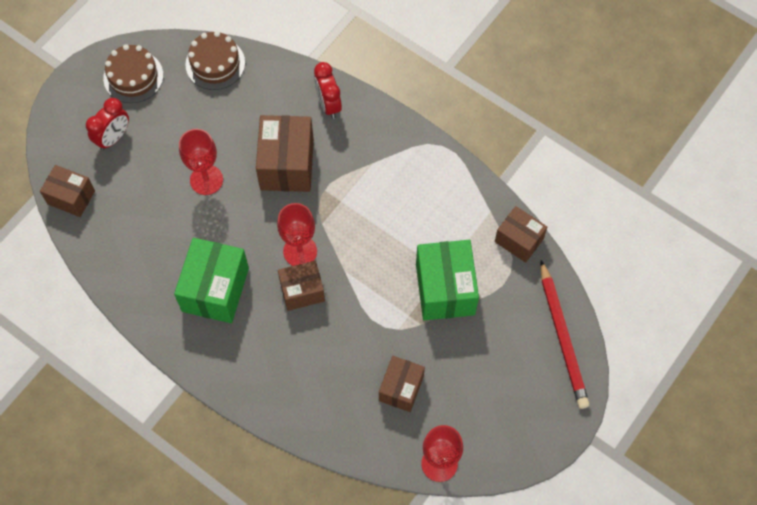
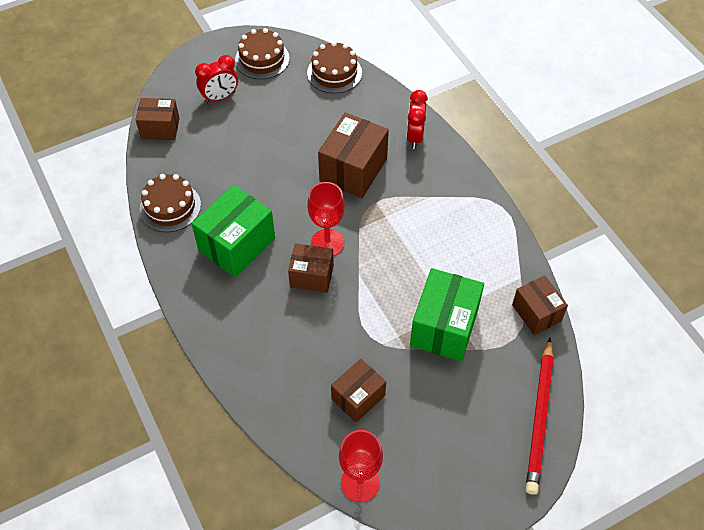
camera: 25 degrees right, 10 degrees down
brown box [40,165,95,217] -> brown box turned 45 degrees counterclockwise [136,98,180,140]
red goblet [179,129,223,195] -> none
none -> brown cake [140,174,201,232]

